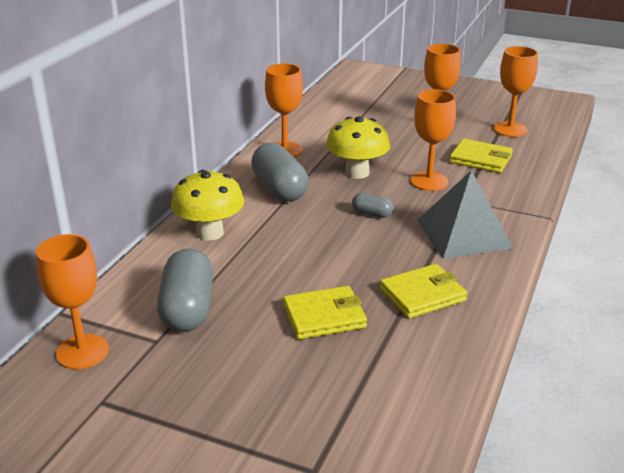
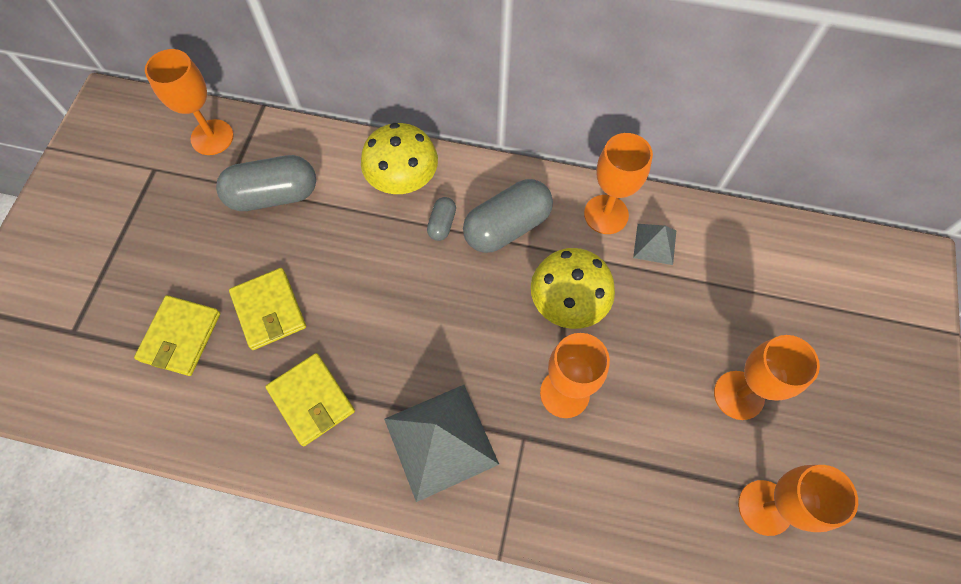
camera: 80 degrees right, 35 degrees up
grey capsule [352,193,393,218] -> grey capsule moved to [427,197,456,241]
yellow wallet [450,139,513,173] -> yellow wallet moved to [134,295,220,376]
none -> grey pyramid [633,224,676,265]

